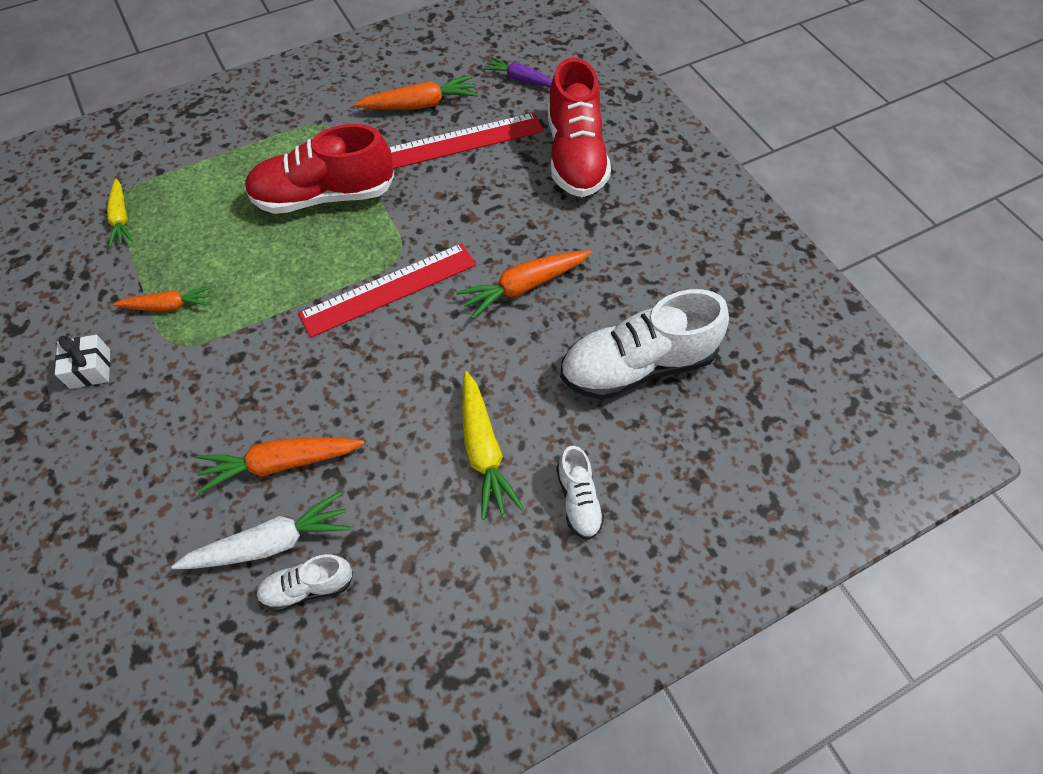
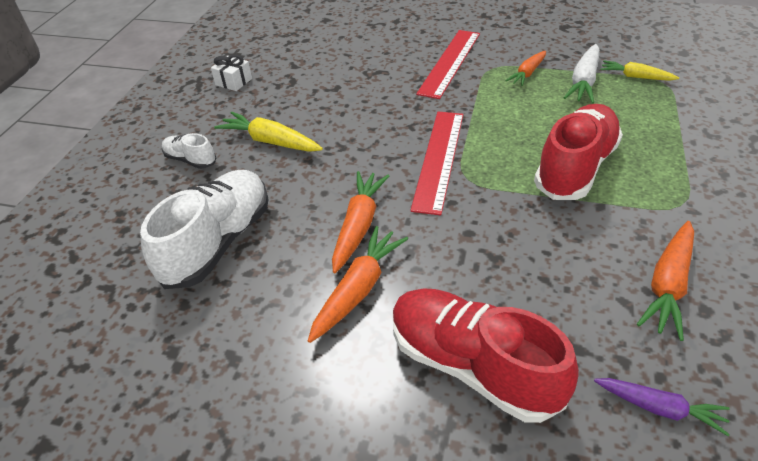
camera: 135 degrees right, 15 degrees down
white gift [55,334,110,389] -> white gift moved to [211,55,252,91]
white carrot [172,492,351,569] -> white carrot moved to [564,44,600,103]
orange carrot [197,438,364,493] -> orange carrot moved to [308,226,408,343]
white shoe [256,554,353,611] -> none
red ruler [389,113,544,169] -> red ruler moved to [416,30,480,99]
purple carrot [483,57,552,87] -> purple carrot turned 45 degrees clockwise [594,378,730,436]

